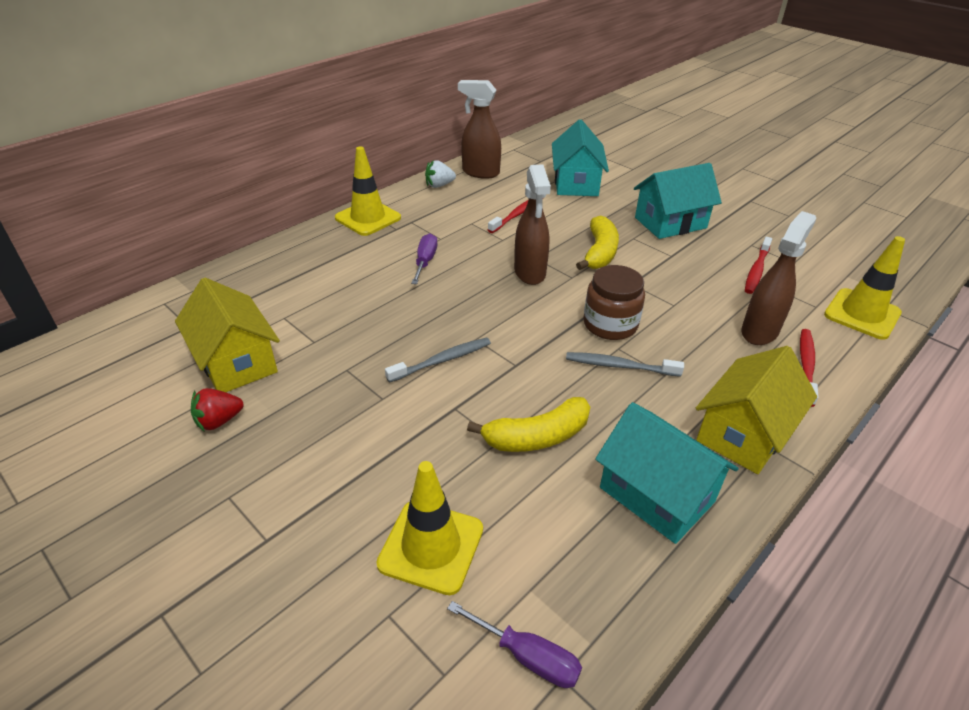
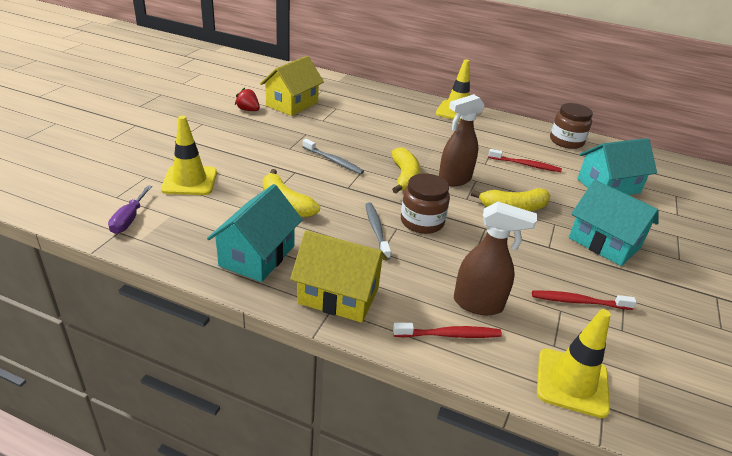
camera: 65 degrees right, 5 degrees down
purple screwdriver [411,233,437,284] -> none
white strawberry [425,160,456,188] -> none
brown spray bottle [458,80,501,179] -> brown jar [550,103,593,149]
none -> yellow banana [391,147,421,193]

